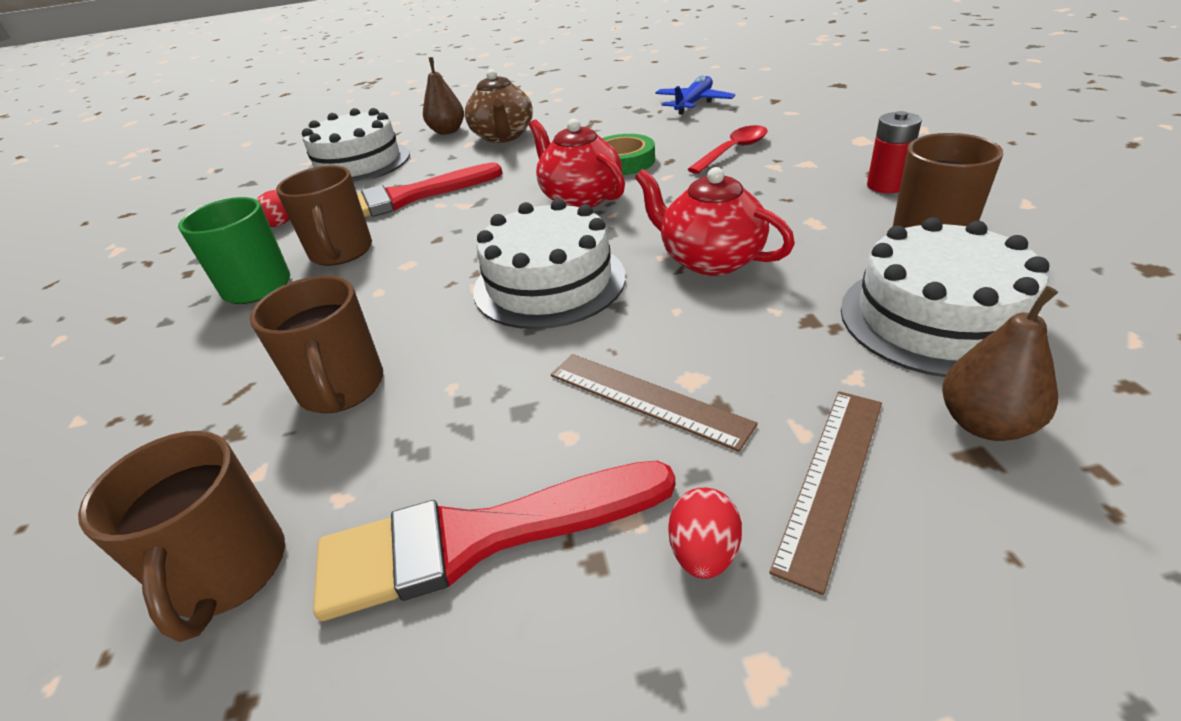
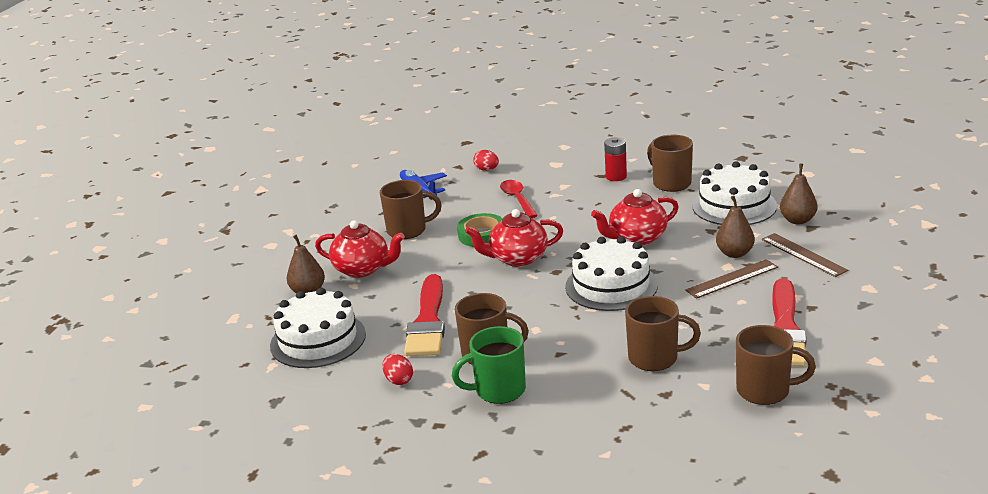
camera: 65 degrees left, 10 degrees down
brown teapot [465,69,533,143] -> red teapot [315,220,405,278]
red egg [668,488,742,579] -> red egg moved to [473,150,499,171]
none -> brown mug [380,180,442,239]
none -> brown pear [716,195,755,258]

